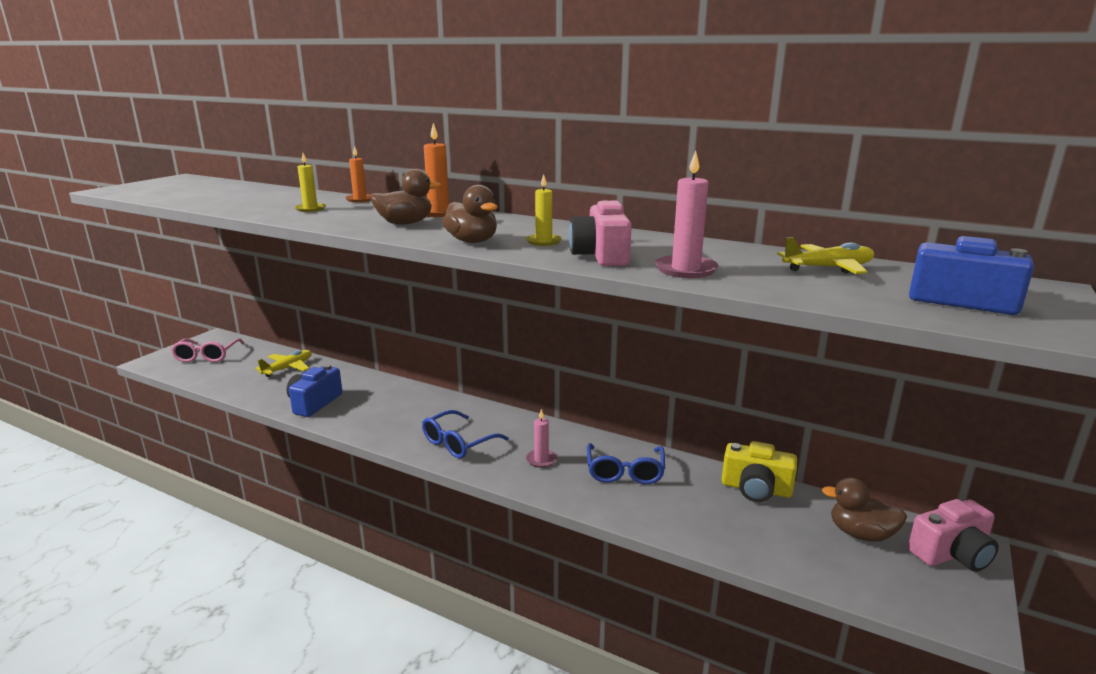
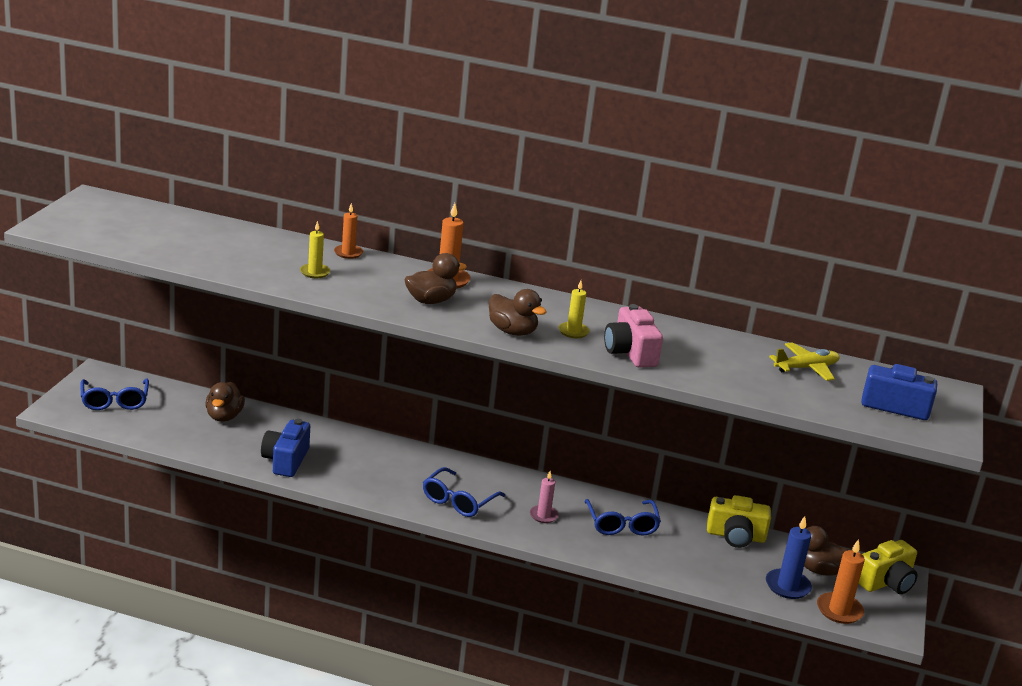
camera: 15 degrees left, 5 degrees up
pink glasses [171,338,245,362] -> blue glasses [80,378,149,410]
yellow plane [255,350,312,377] -> brown duck [205,382,245,422]
pink candle [655,151,719,278] -> none
pink camera [908,499,999,572] -> yellow camera [858,540,918,594]
none -> blue candle [766,516,812,599]
none -> orange candle [817,539,865,624]

